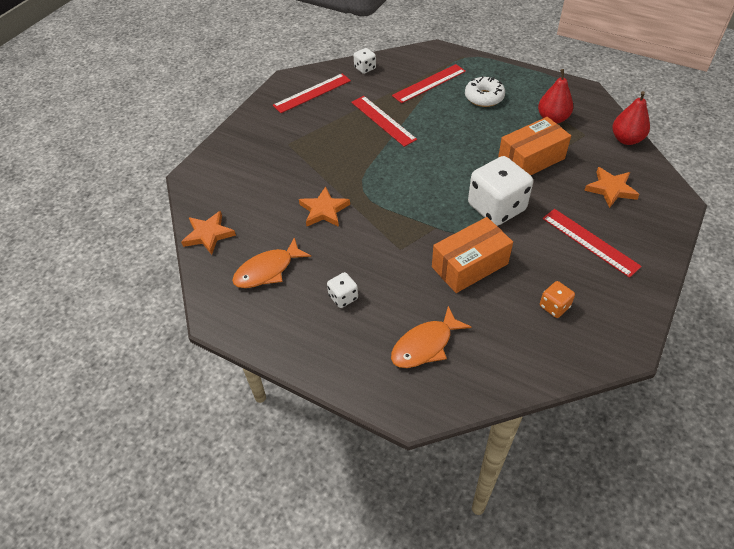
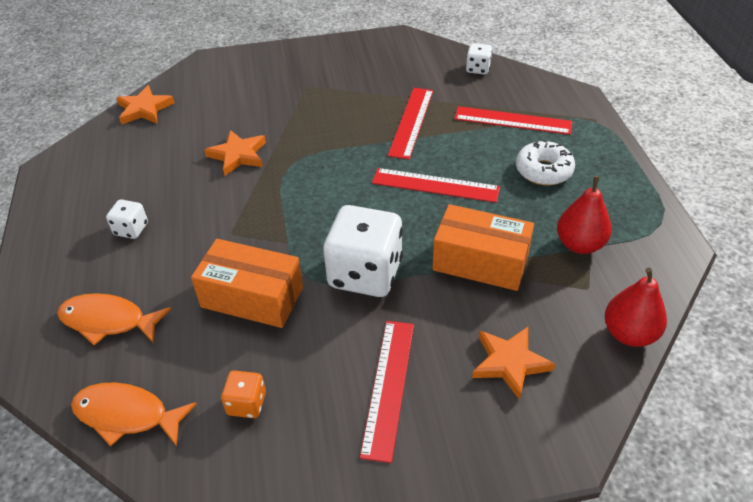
camera: 50 degrees right, 5 degrees down
orange fish [232,237,311,288] -> orange fish moved to [71,382,197,447]
red ruler [273,73,351,113] -> red ruler moved to [372,168,500,203]

